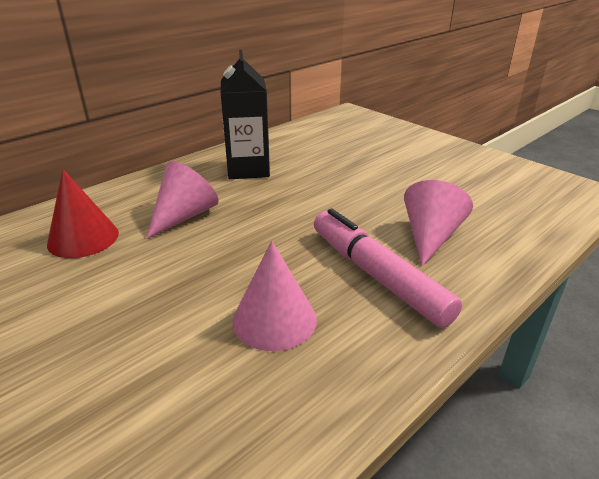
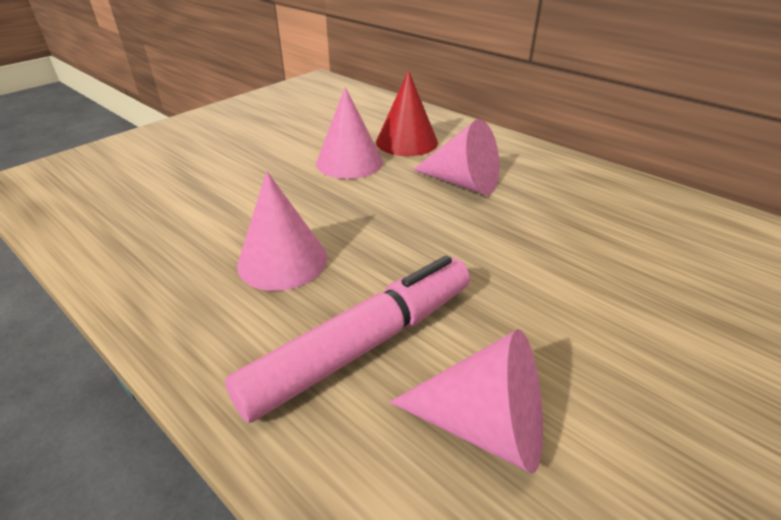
camera: 85 degrees right, 5 degrees up
black carton [221,50,270,179] -> none
none -> pink cone [316,87,383,179]

